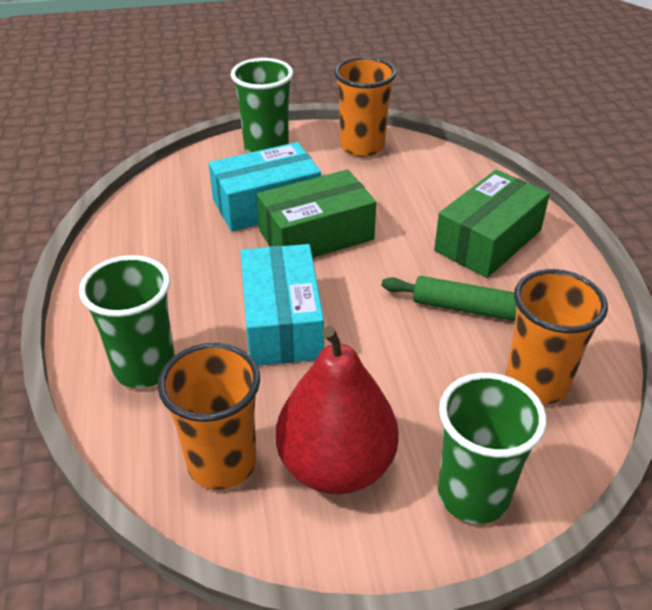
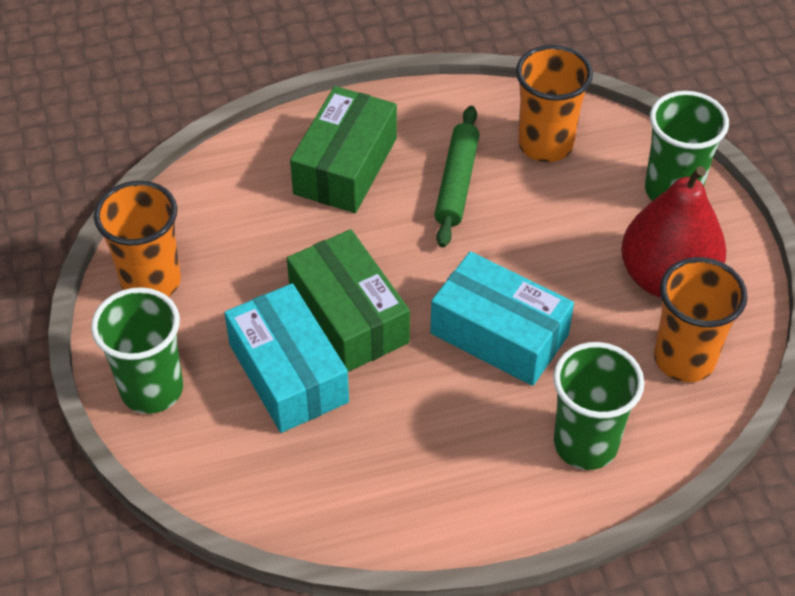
camera: 95 degrees left, 10 degrees up
turquoise box [240,244,324,366] -> turquoise box turned 45 degrees clockwise [430,251,574,386]
green box [434,170,550,278] -> green box turned 75 degrees clockwise [290,86,397,213]

